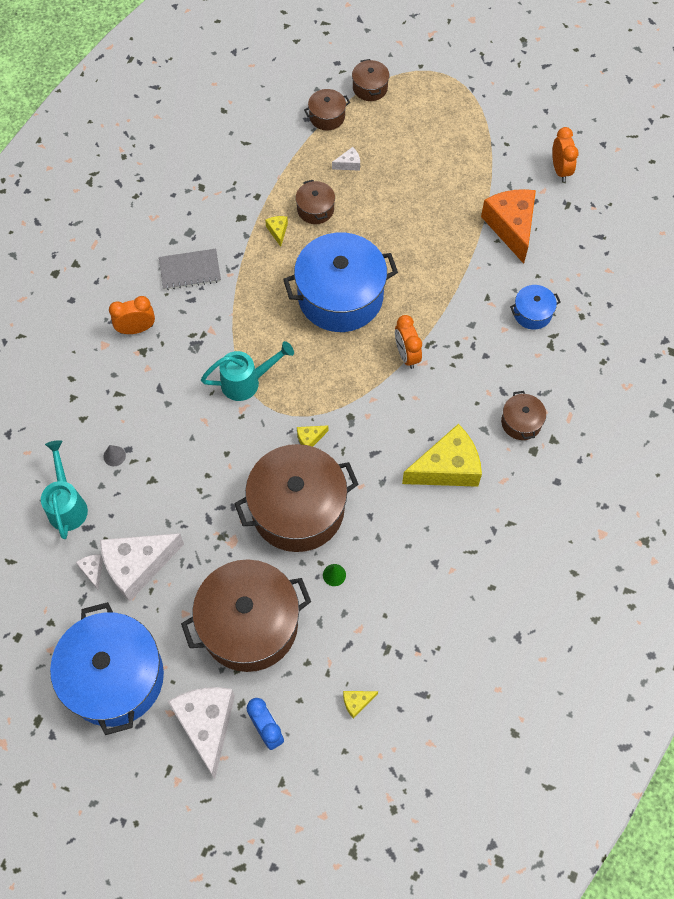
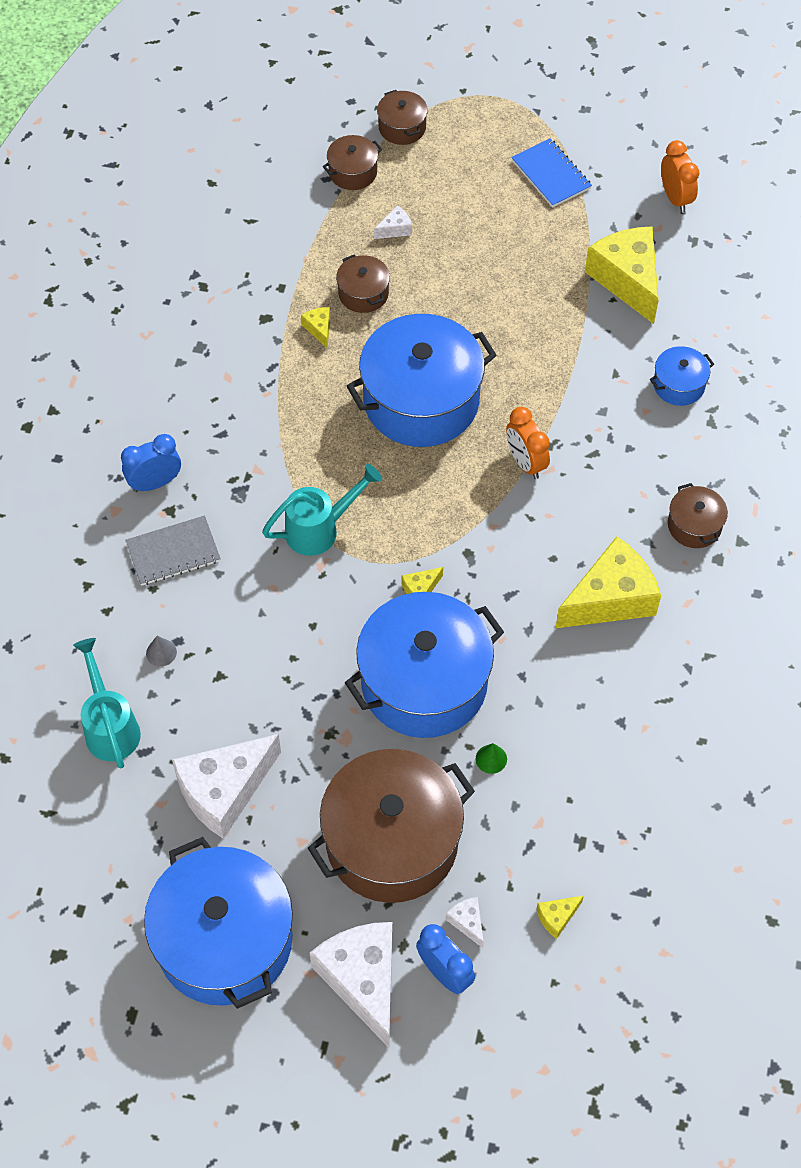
camera: 10 degrees left, 5 degrees down
white cheese [76,555,103,590] -> white cheese moved to [446,897,484,948]
orange clock [109,296,155,334] -> blue clock [121,434,181,492]
grey notebook [159,249,221,290] -> grey notebook moved to [125,515,221,586]
brown pot [234,444,359,552] -> blue pot [345,592,504,738]
orange cheese [481,189,536,264] -> yellow cheese [585,226,659,324]
none -> blue notebook [511,138,592,208]

